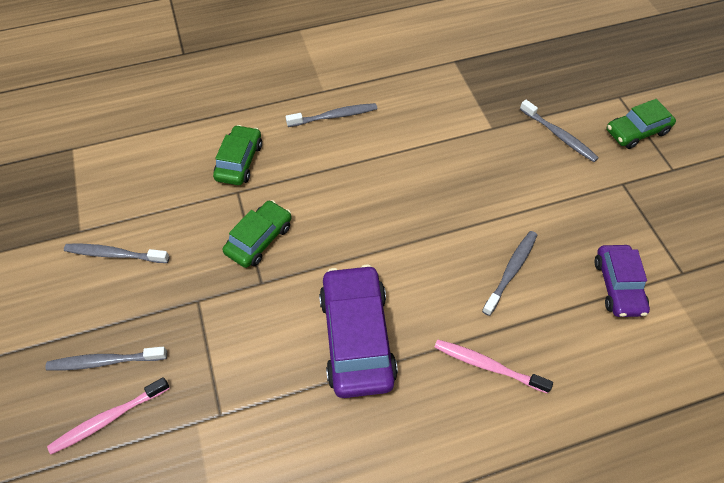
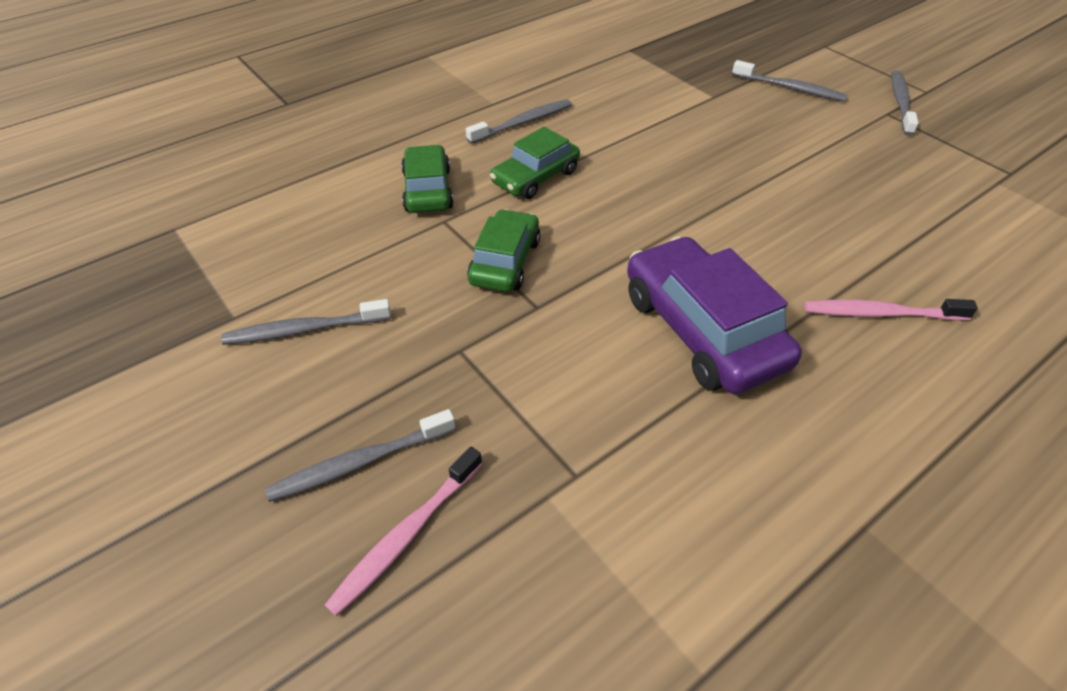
camera: 20 degrees left, 10 degrees down
grey toothbrush [482,231,537,316] -> grey toothbrush moved to [891,70,919,136]
purple car [594,245,650,317] -> none
green car [606,99,676,149] -> green car moved to [490,127,580,199]

